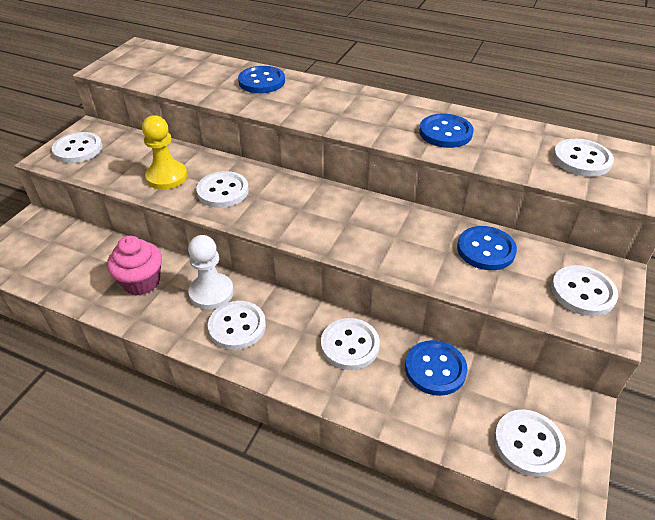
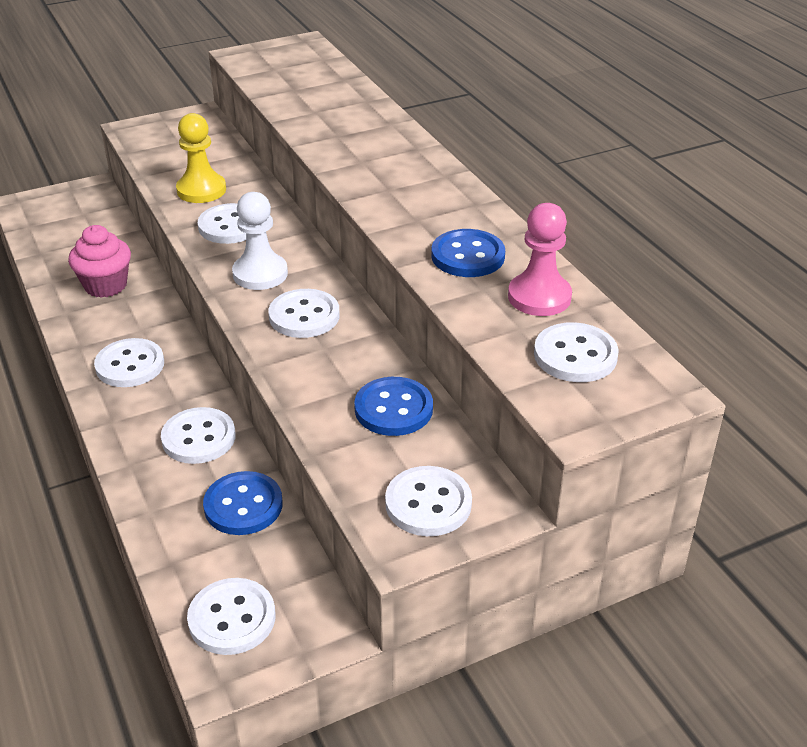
camera: 40 degrees right, 5 degrees down
white button [52,132,102,163] -> white button moved to [268,289,340,338]
white pawn [188,235,234,310] -> white pawn moved to [232,192,288,290]
blue button [238,66,285,93] -> none
none -> pink pawn [508,203,572,316]

